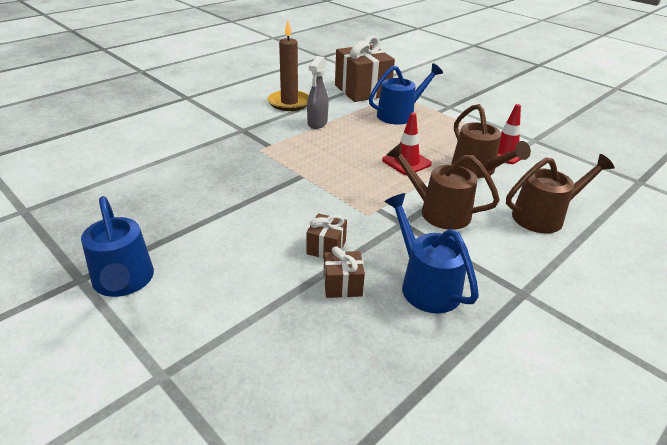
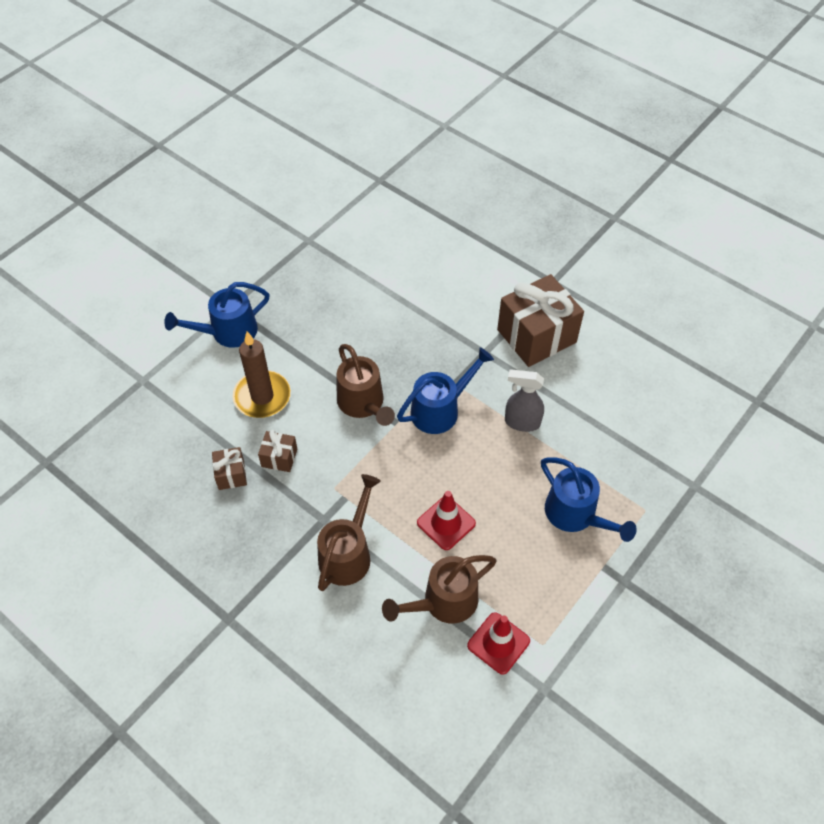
camera: 85 degrees right, 20 degrees up
brown candle [267,21,309,111] -> brown candle moved to [233,332,291,418]
brown gift [335,35,395,102] -> brown gift moved to [497,274,584,367]
blue watering can [384,193,479,313] -> blue watering can moved to [397,347,494,434]
brown watering can [506,154,615,233] -> brown watering can moved to [337,344,395,426]

